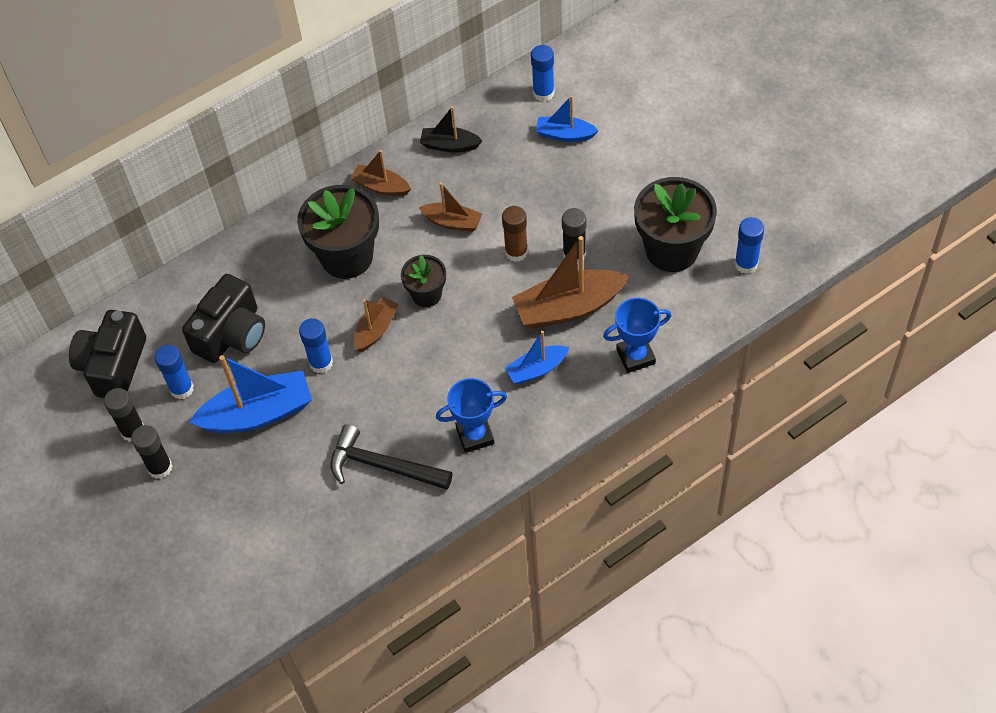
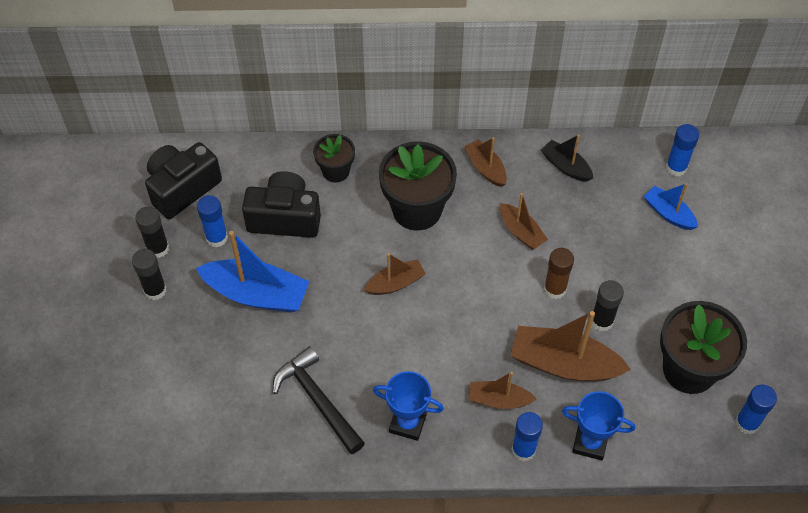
camera: 30 degrees right, 0 degrees up
black camera [182,274,265,363] -> black camera turned 150 degrees counterclockwise [242,171,321,238]
blue glue stick [299,318,333,373] -> blue glue stick moved to [512,412,543,462]
black flower pot [401,255,446,307] -> black flower pot moved to [313,134,355,183]
blue boat [505,331,569,384] -> brown boat [468,372,536,409]

